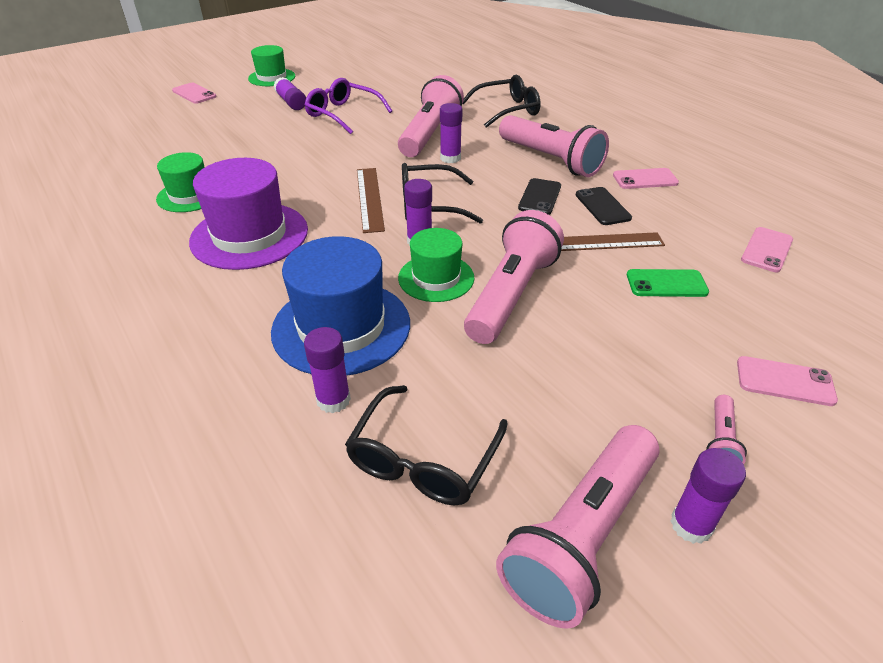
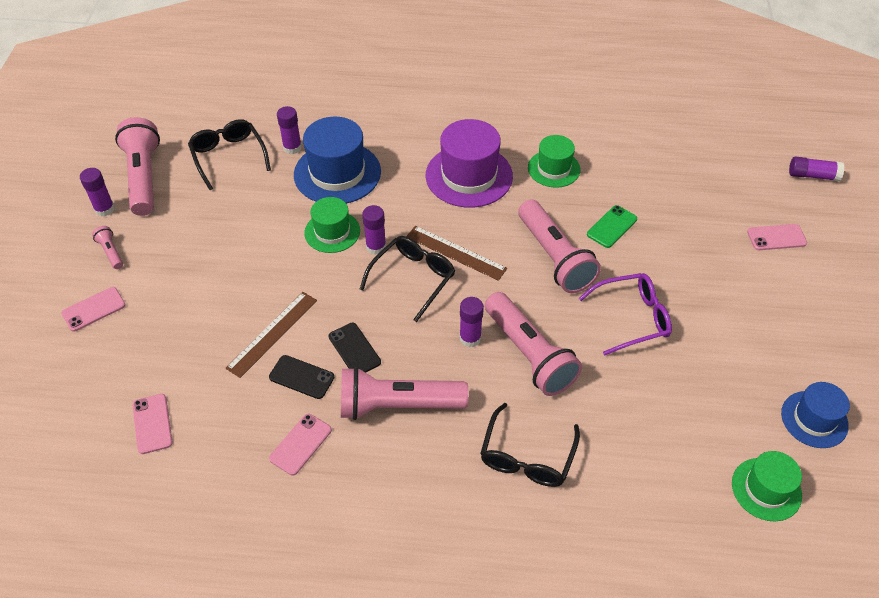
camera: 130 degrees right, 10 degrees up
green hat [248,45,295,86] -> green hat moved to [732,451,802,521]
purple glue stick [274,77,306,110] -> purple glue stick moved to [789,156,845,181]
pink flashlight [464,210,564,344] -> pink flashlight moved to [518,200,601,293]
green phone [627,269,709,297] -> green phone moved to [587,205,637,248]
none -> blue hat [781,382,850,448]

